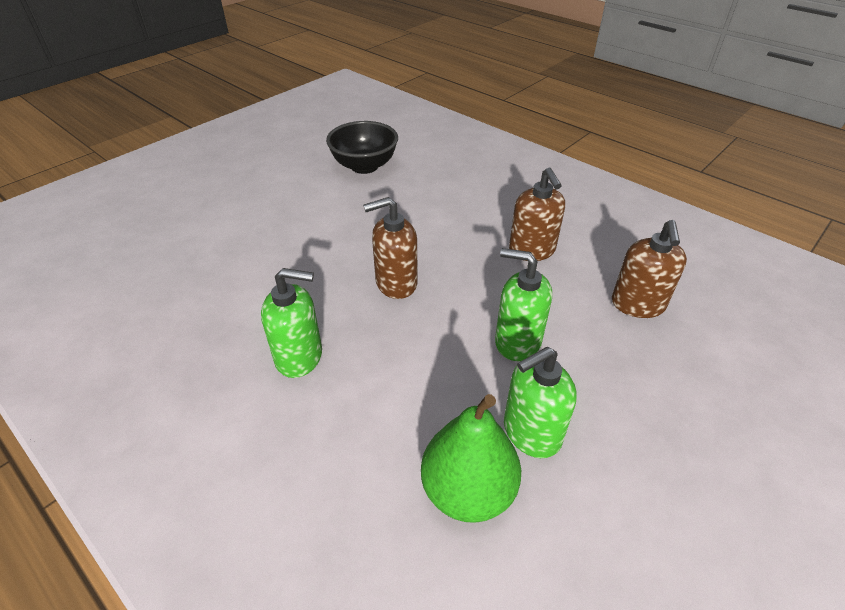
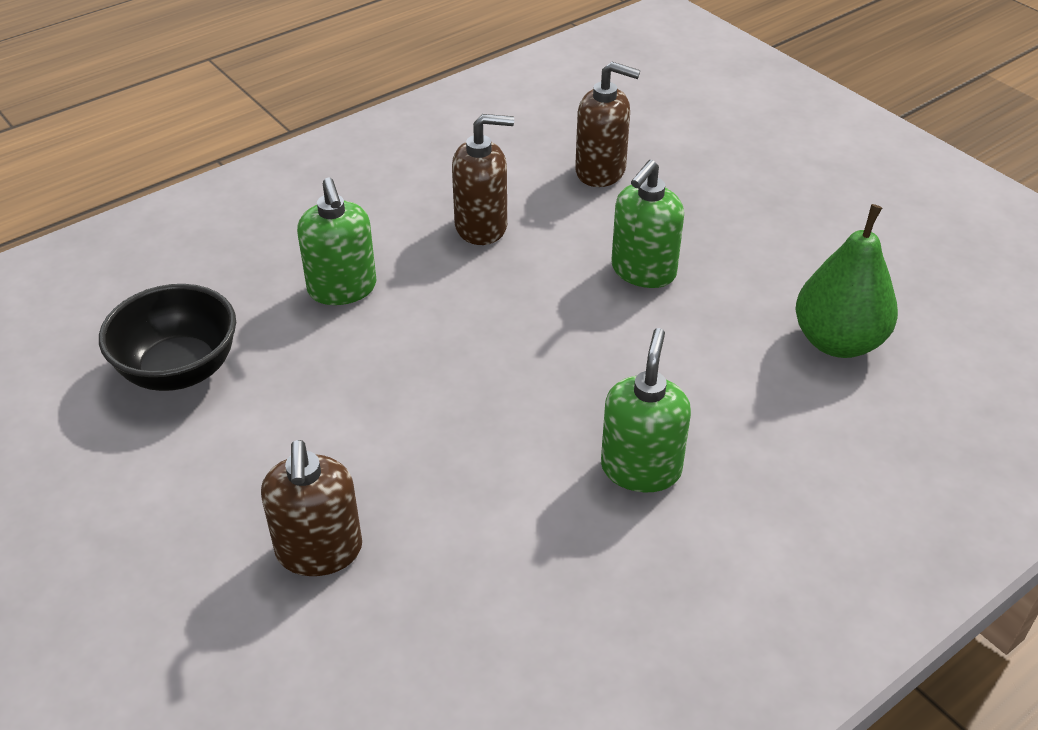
camera: 80 degrees left, 0 degrees up
brown soap dispenser [363,197,418,299] -> brown soap dispenser moved to [261,440,362,576]
green soap dispenser [504,347,577,458] -> green soap dispenser moved to [297,177,376,305]

